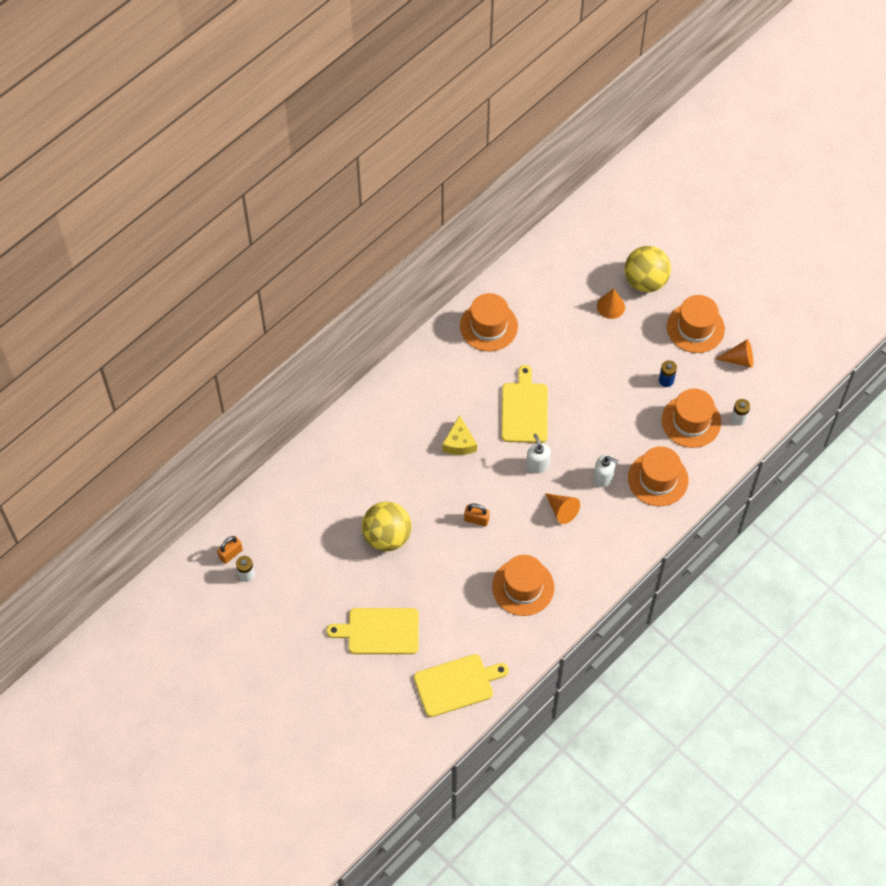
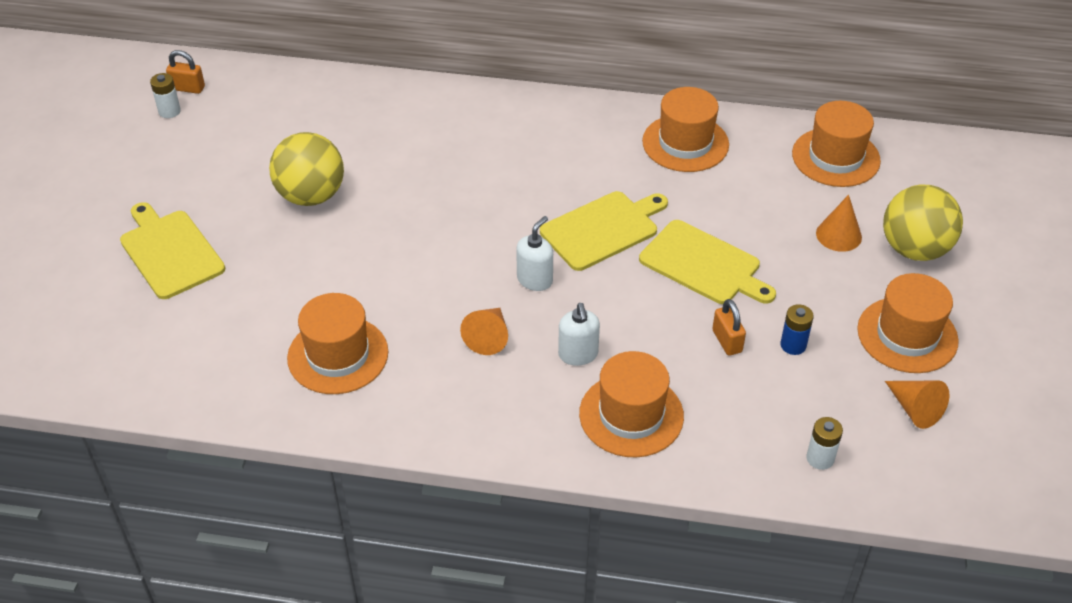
camera: 55 degrees right, 15 degrees down
yellow cutting board [414,654,509,717] -> yellow cutting board moved to [639,220,776,304]
yellow cheese [442,415,477,455] -> none
orange padlock [464,503,490,526] -> orange padlock moved to [712,299,746,356]
orange hat [662,389,721,448] -> orange hat moved to [792,101,881,187]

